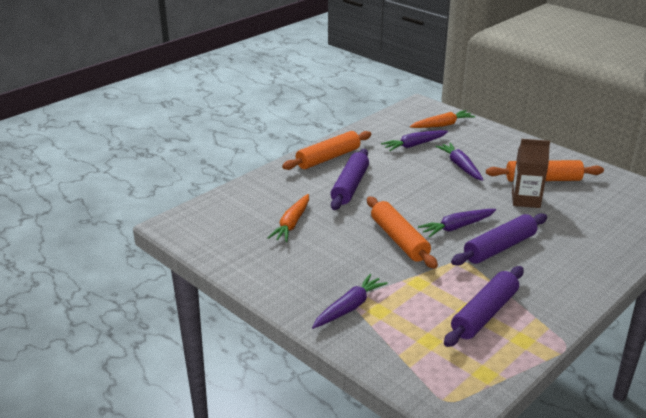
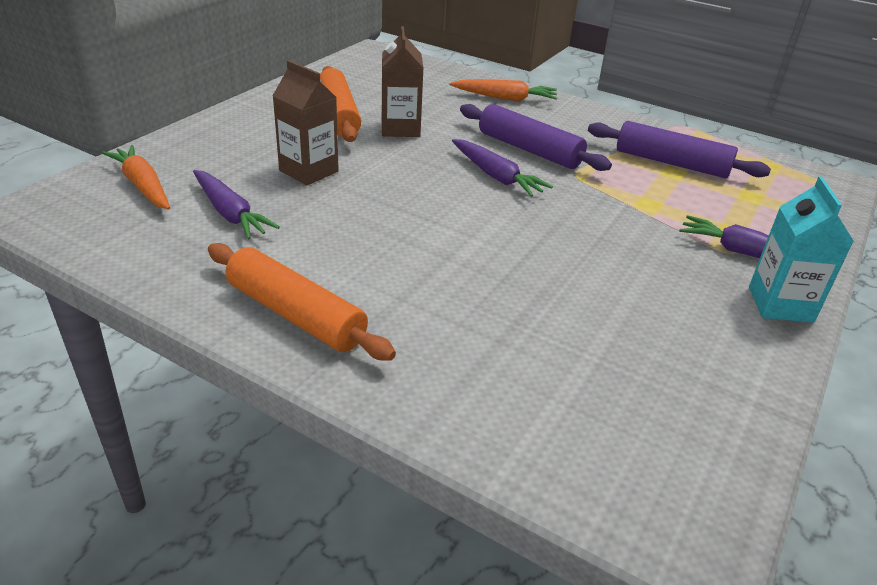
camera: 105 degrees left, 5 degrees up
orange carrot [267,194,309,242] -> orange carrot moved to [450,79,557,101]
purple rolling pin [331,149,369,210] -> none
orange rolling pin [367,197,438,269] -> none
purple carrot [435,143,484,181] -> brown carton [272,60,339,185]
none -> turquoise carton [749,177,854,323]

